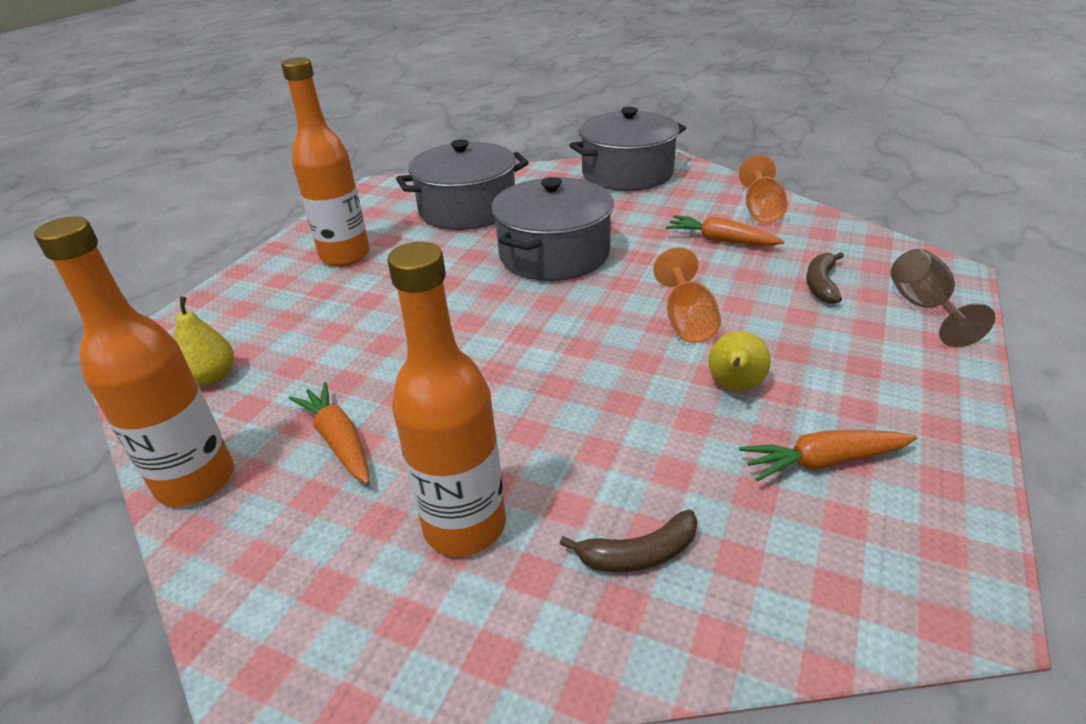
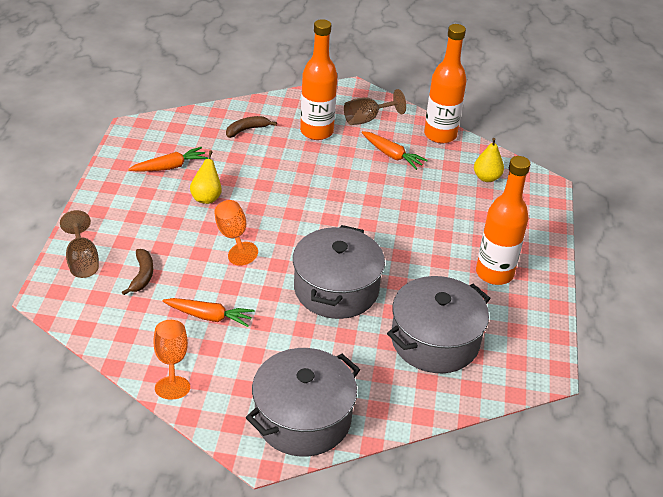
camera: 160 degrees right, 5 degrees up
none -> brown goblet [344,89,406,125]

